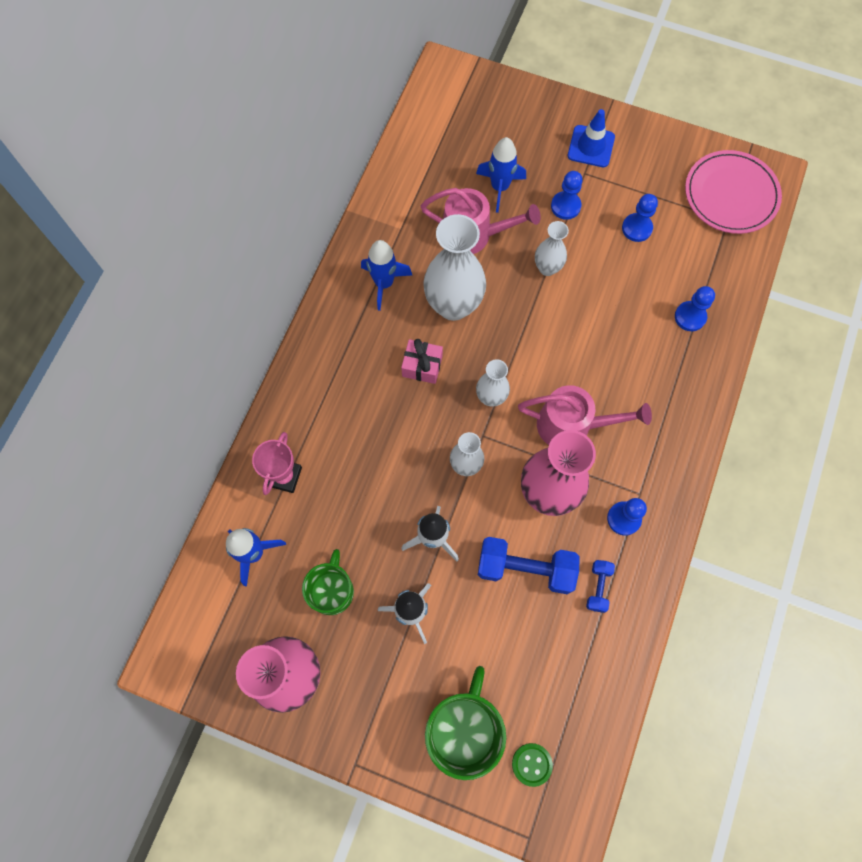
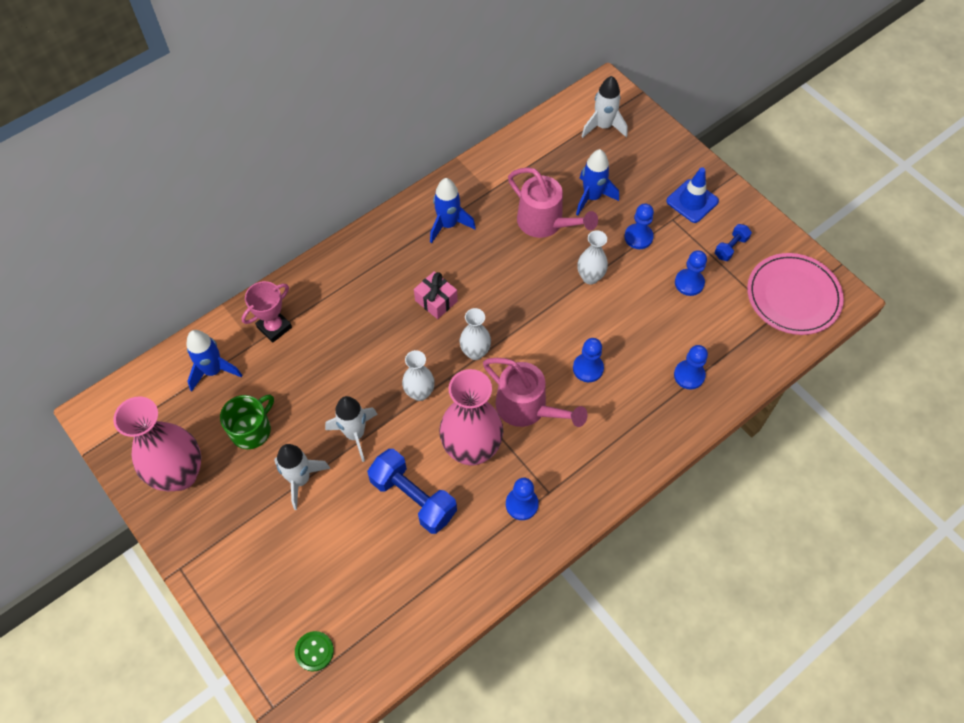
camera: 30 degrees right, 10 degrees down
white vase [423,214,486,321] -> none
green mug [425,666,506,780] -> none
blue dumbbell [586,560,615,613] -> blue dumbbell moved to [715,224,752,261]
none -> blue pawn [573,338,604,382]
none -> white rocket [581,76,628,138]

